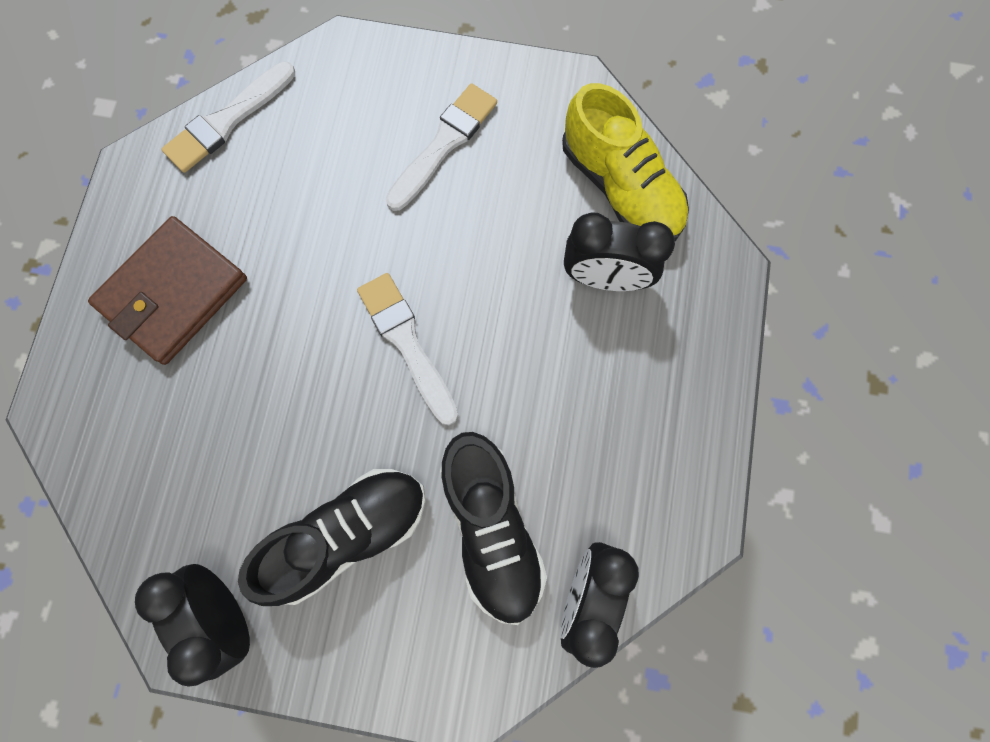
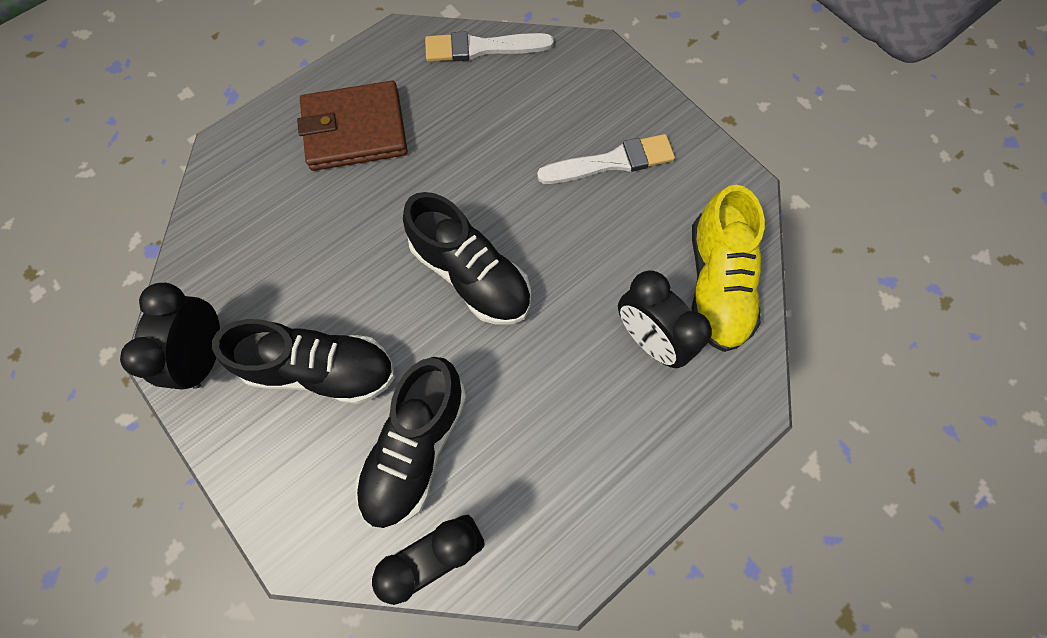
camera: 40 degrees right, 5 degrees down
white brush [357,273,458,425] -> black shoe [403,192,531,325]

